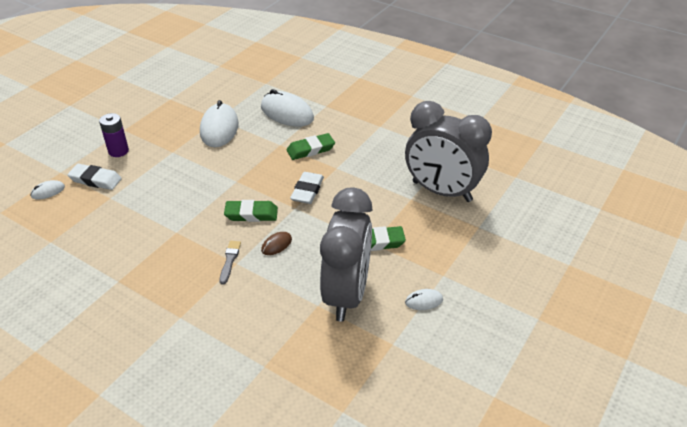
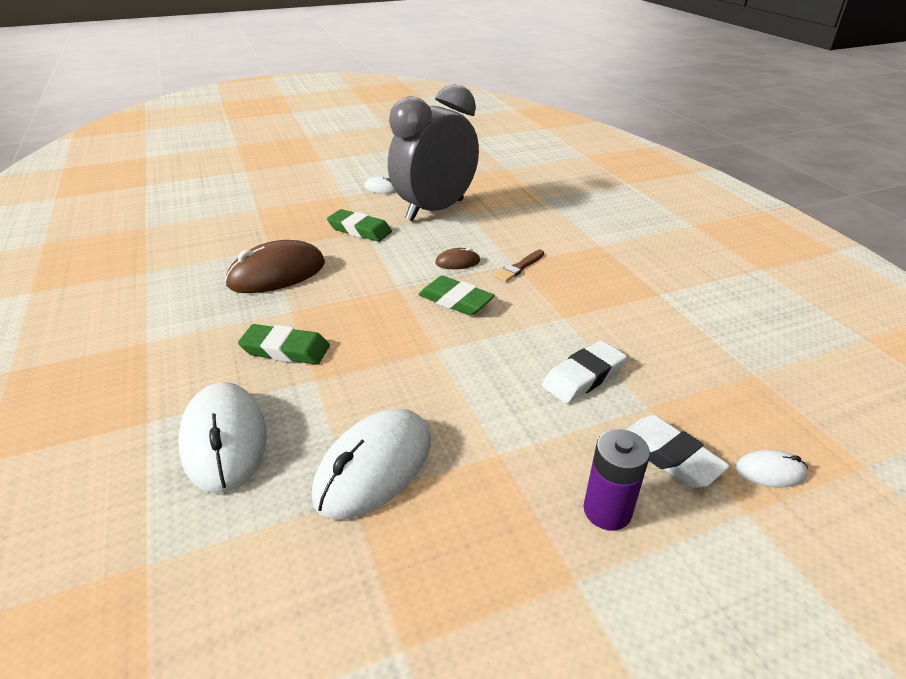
camera: 145 degrees left, 5 degrees down
grey brush [219,241,241,285] -> brown brush [495,250,544,282]
white eraser [290,172,324,204] -> white eraser moved to [542,340,627,404]
grey clock [405,101,492,202] -> none
none -> brown mouse [225,240,325,293]

